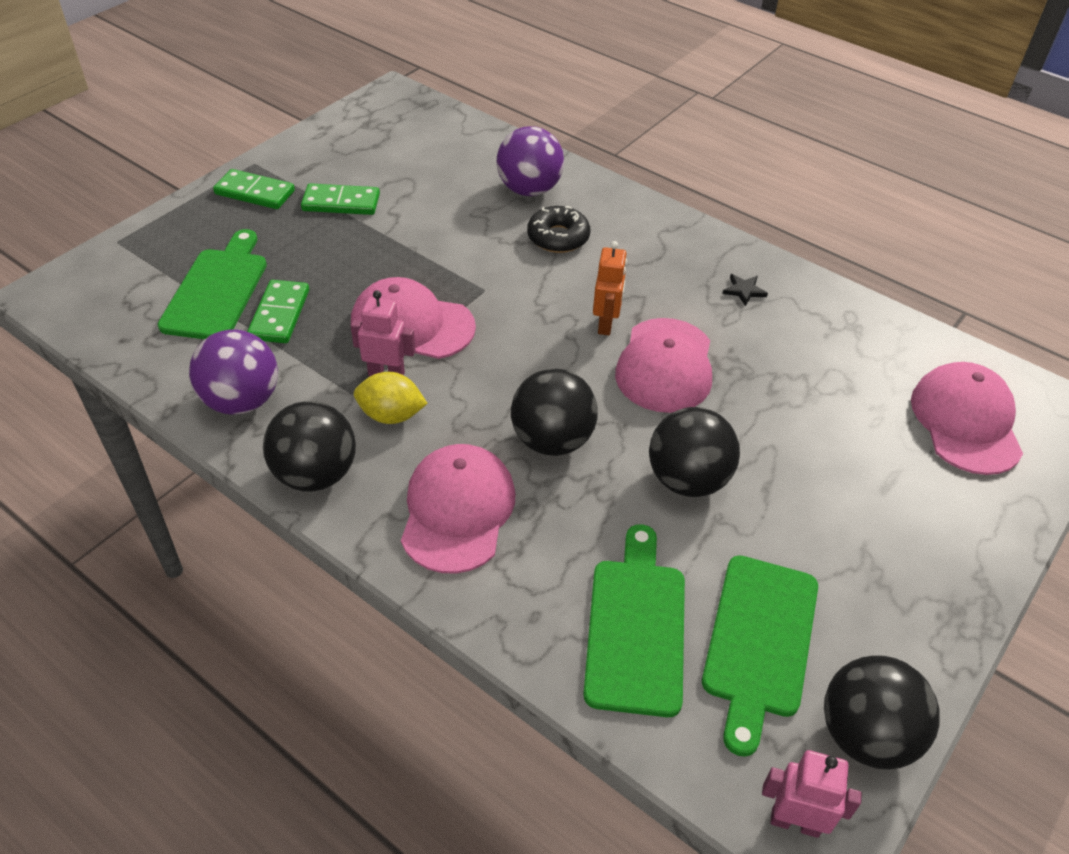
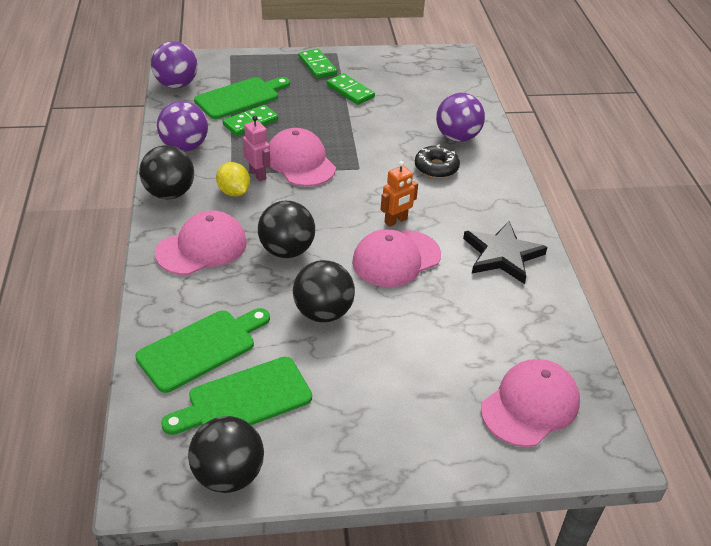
camera: 45 degrees right, 5 degrees down
black star [723,274,768,306] -> black star [463,221,547,284], size x2.48
pink robot [762,750,862,838] -> none
none -> purple ball [151,41,198,88]

